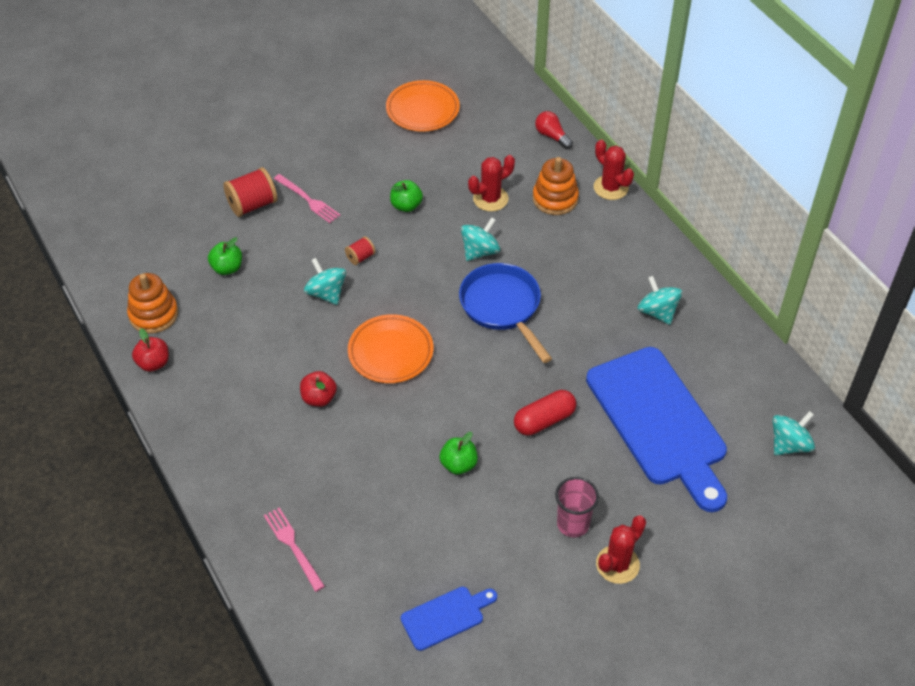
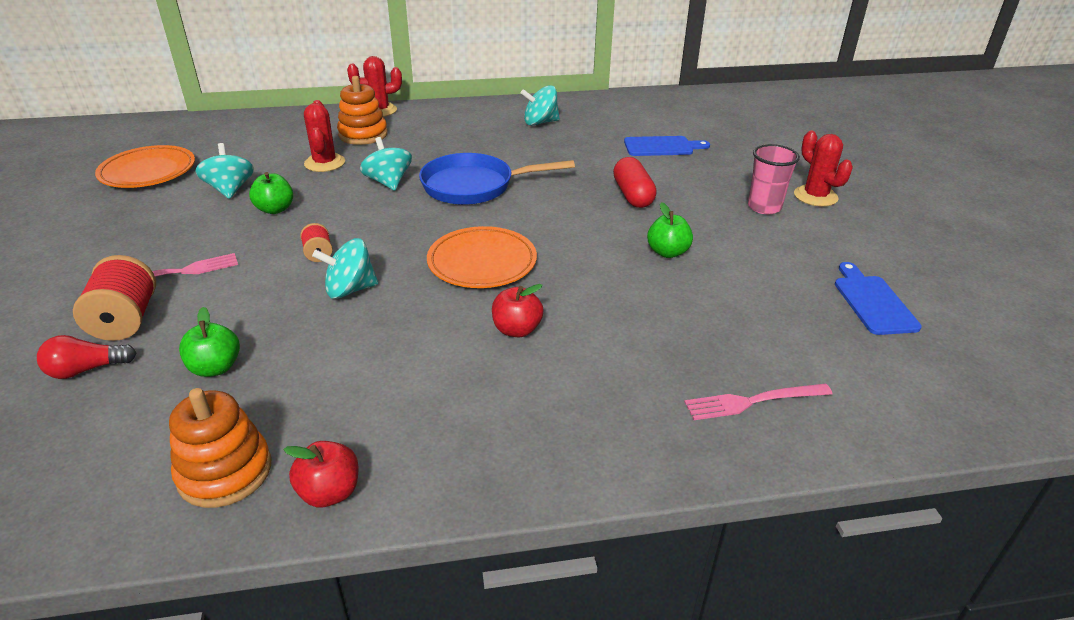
camera: 70 degrees left, 15 degrees down
red light bulb [535,111,573,149] -> red light bulb moved to [37,335,136,379]
blue cutting board [586,347,727,512] -> blue cutting board [624,136,710,156], size x0.46
turquoise spinning top [773,411,815,455] -> turquoise spinning top moved to [196,143,254,199]

